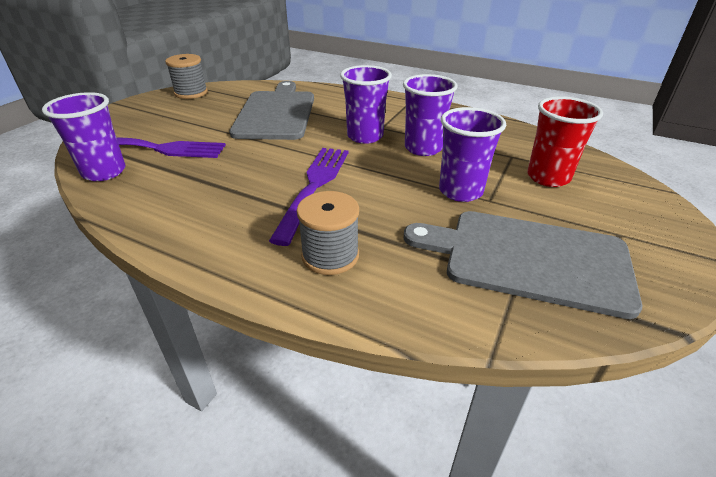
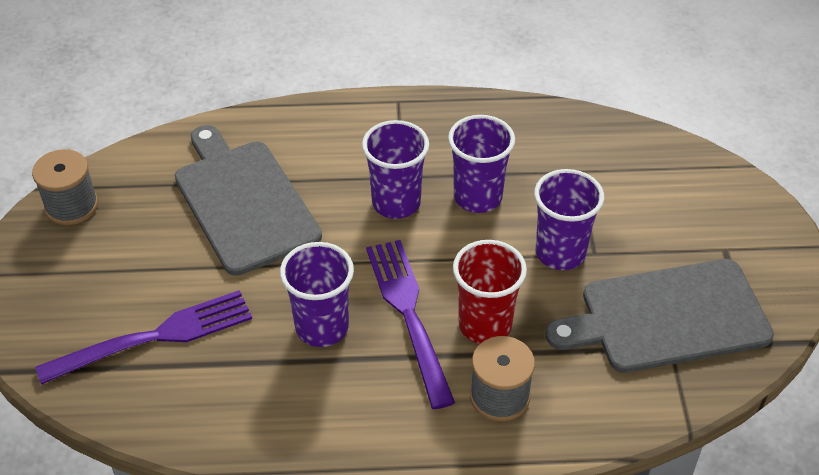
camera: 30 degrees left, 10 degrees up
purple cup [42,92,126,181] -> purple cup moved to [280,242,354,347]
red cup [527,96,603,187] -> red cup moved to [453,240,527,344]

